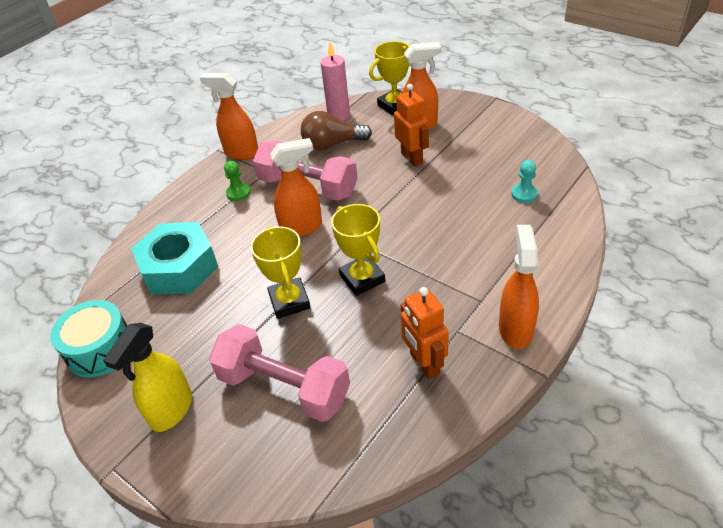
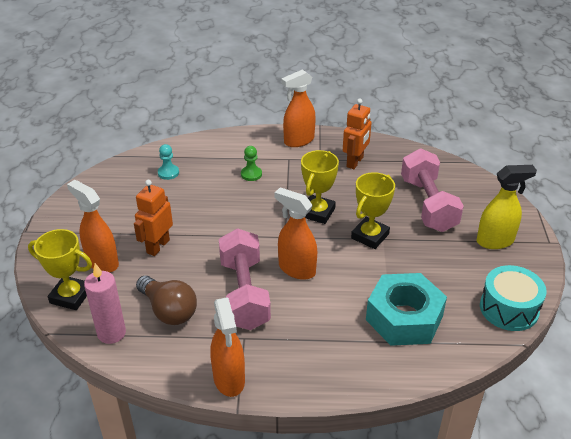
camera: 130 degrees left, 5 degrees down
green pawn [224,161,251,201] -> green pawn moved to [241,146,262,181]

